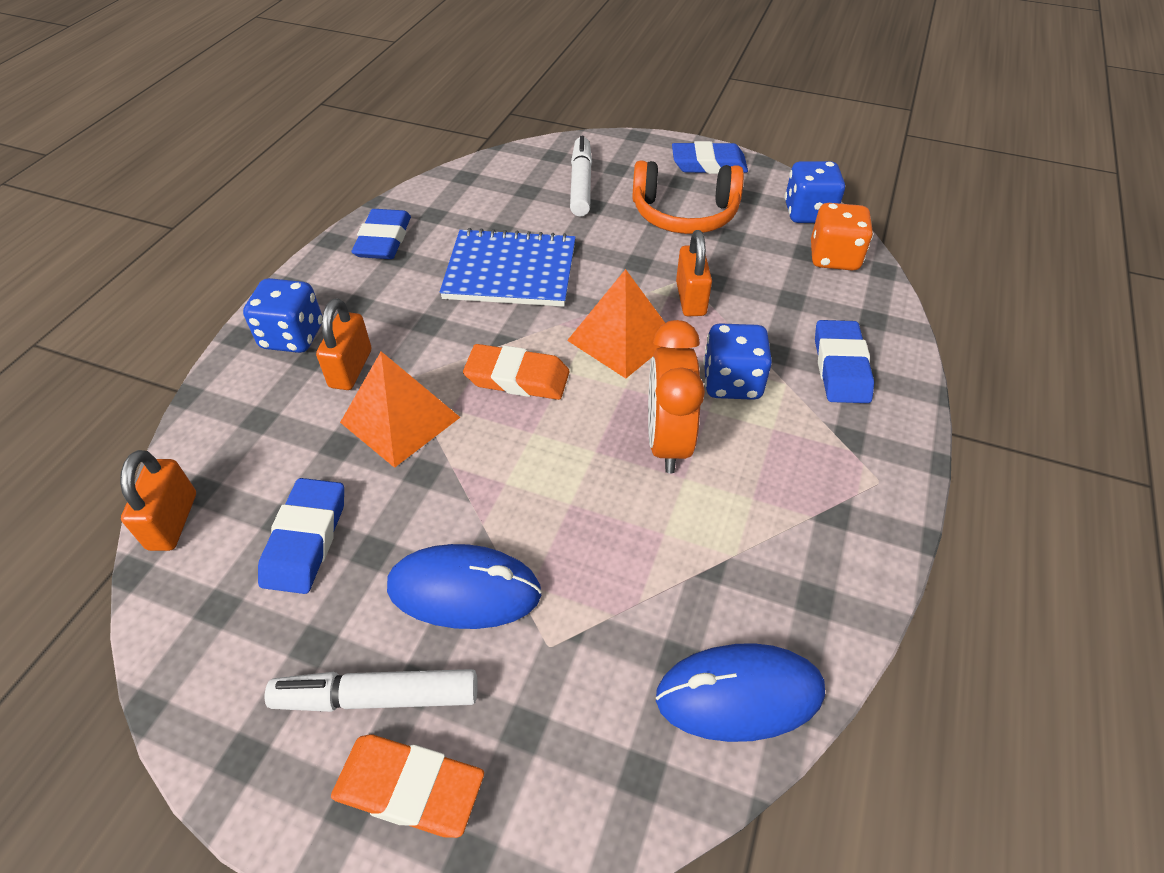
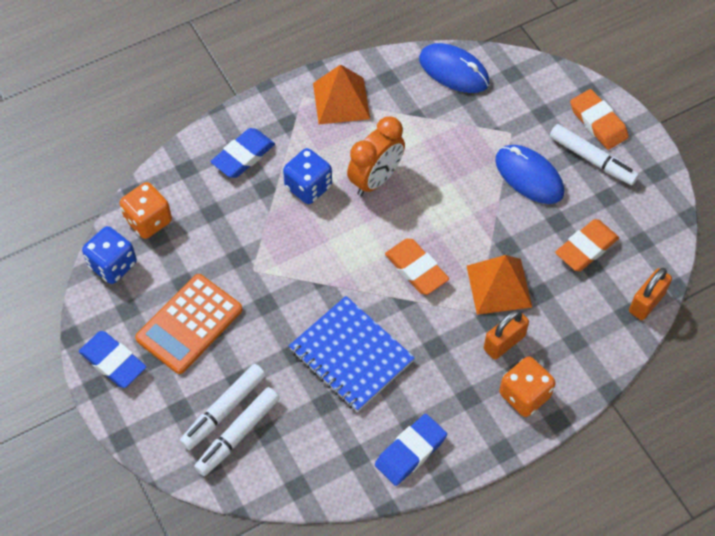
camera: 140 degrees left, 10 degrees up
blue dice [243,278,322,353] -> orange dice [499,356,555,417]
blue eraser [258,478,344,594] -> orange eraser [555,219,619,271]
orange pyramid [567,269,665,378] -> orange pyramid moved to [313,65,370,124]
orange headphones [632,160,744,234] -> orange calculator [135,274,242,374]
orange padlock [676,230,712,316] -> none
none -> white marker [194,387,279,476]

